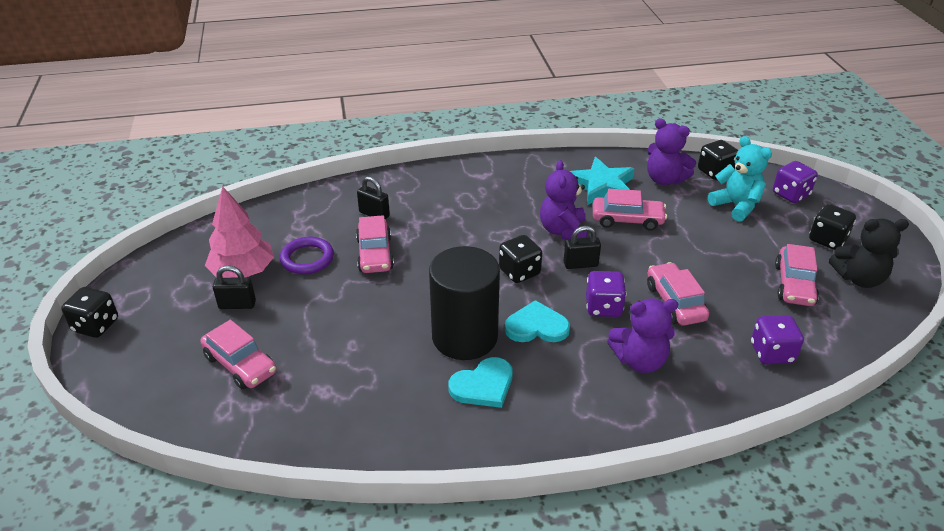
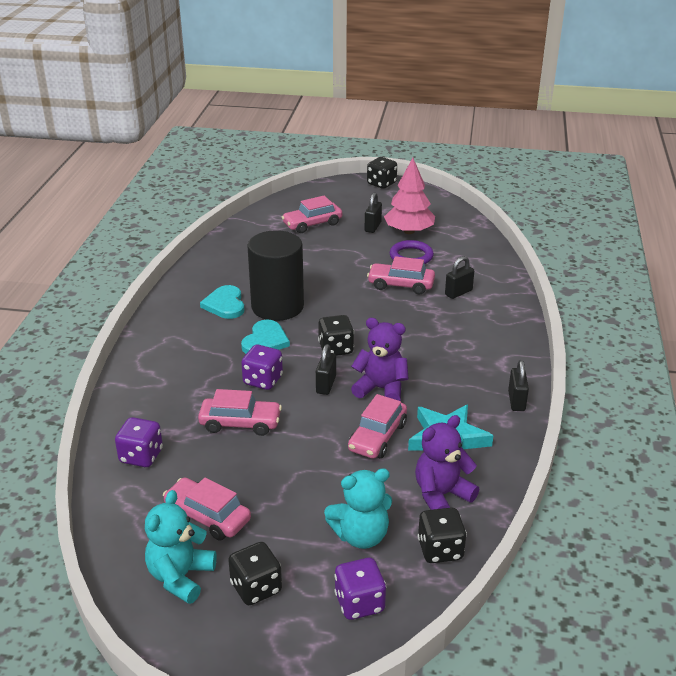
camera: 110 degrees right, 5 degrees down
purple teddy bear [607,298,678,373] -> none
black teddy bear [829,219,909,288] -> turquoise teddy bear [145,490,217,604]
none -> black padlock [508,360,529,411]

